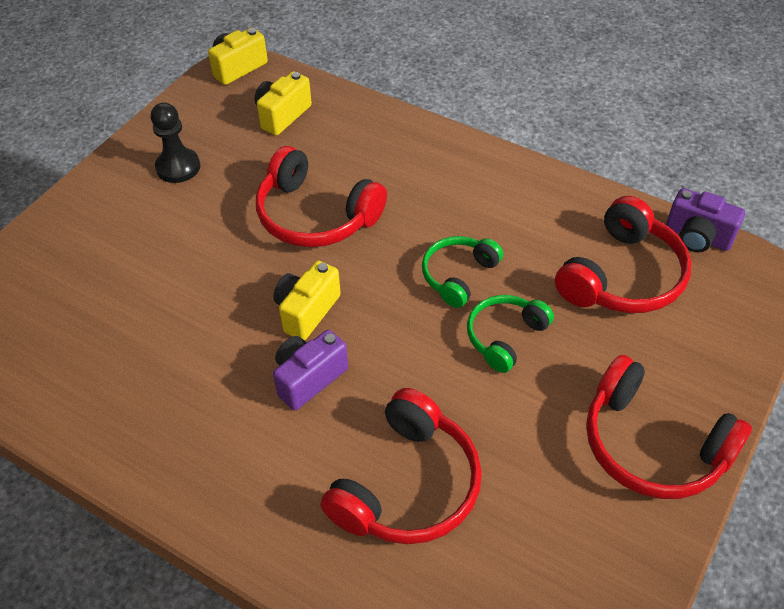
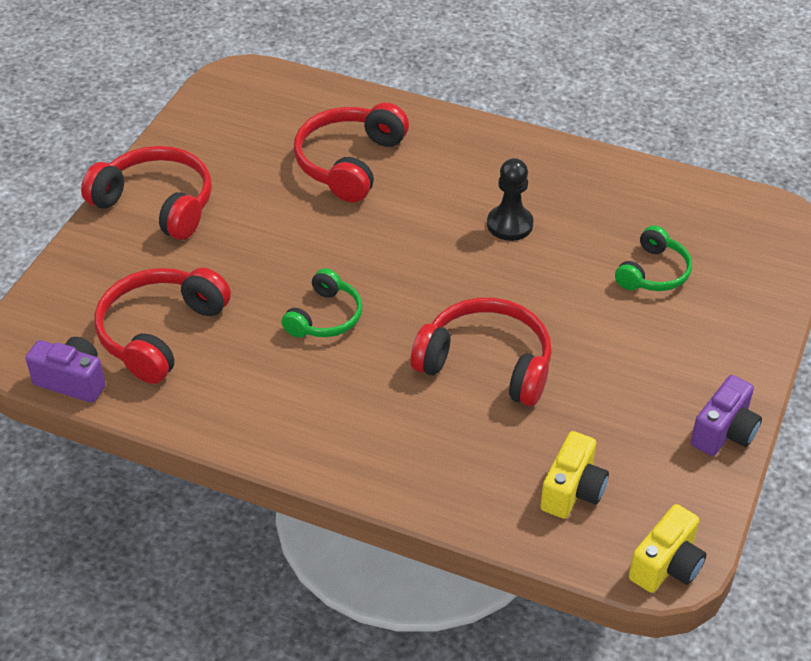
camera: 170 degrees right, 5 degrees down
black pawn [151,102,200,183] -> black pawn moved to [487,158,534,241]
yellow camera [273,261,341,341] -> none
purple camera [273,330,348,410] -> purple camera moved to [691,375,762,456]
green headphones [467,295,554,373] -> green headphones moved to [615,225,692,291]

